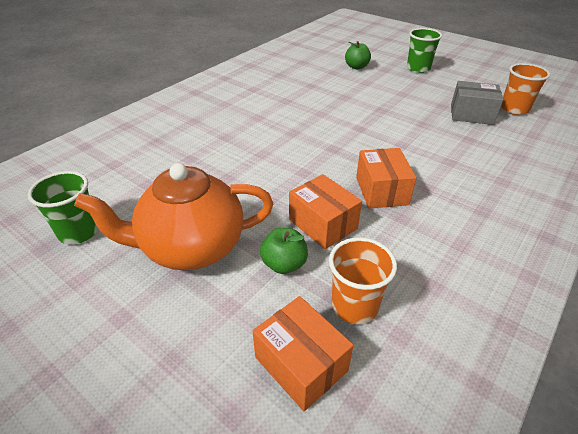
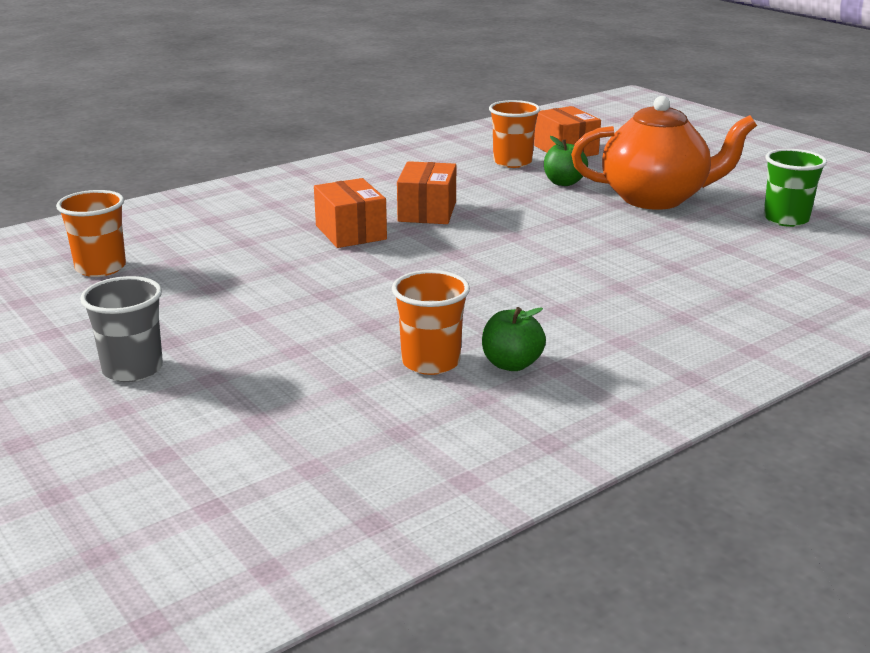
camera: 165 degrees left, 15 degrees down
orange box [289,174,362,249] -> orange box moved to [314,178,387,248]
green apple [345,41,371,69] -> green apple moved to [482,307,546,371]
green cup [407,28,442,73] -> grey cup [80,276,163,382]
grey box [451,81,503,125] -> none
none -> orange cup [392,270,470,375]

